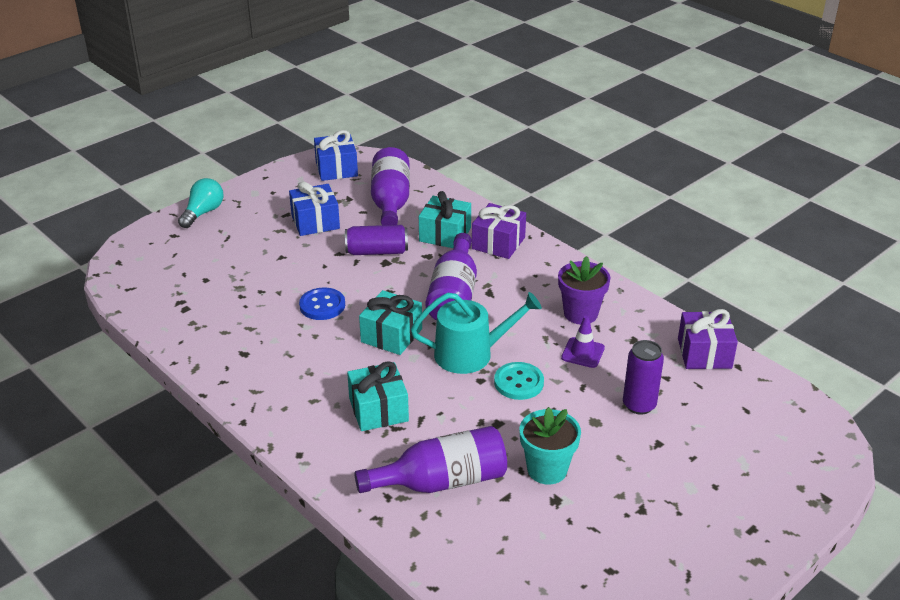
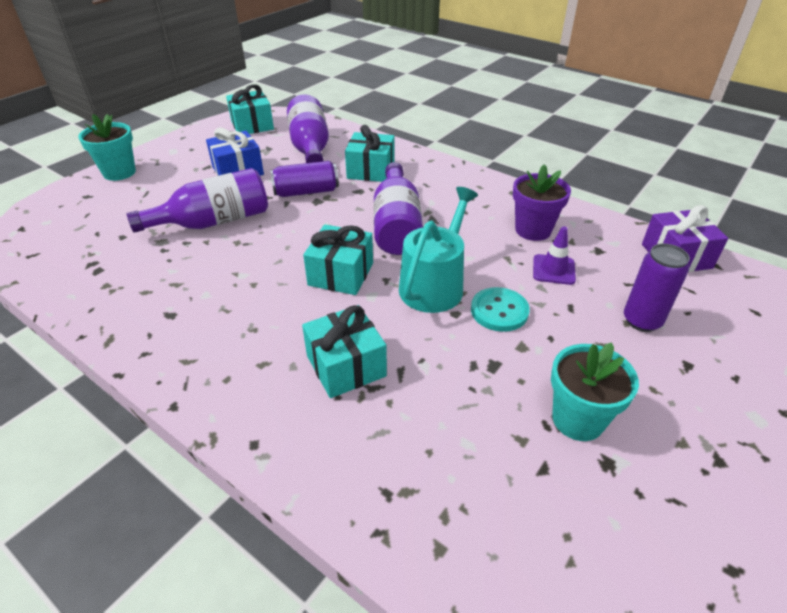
camera: 10 degrees left, 5 degrees up
turquoise light bulb [178,178,224,228] -> turquoise flower pot [78,114,136,181]
blue button [299,288,345,320] -> none
blue gift [314,130,358,181] -> turquoise gift [226,84,274,134]
purple bottle [354,426,507,493] -> purple bottle moved to [127,168,268,233]
turquoise watering can [411,292,542,374] -> turquoise watering can turned 45 degrees counterclockwise [399,187,478,313]
purple gift [472,203,526,259] -> none

